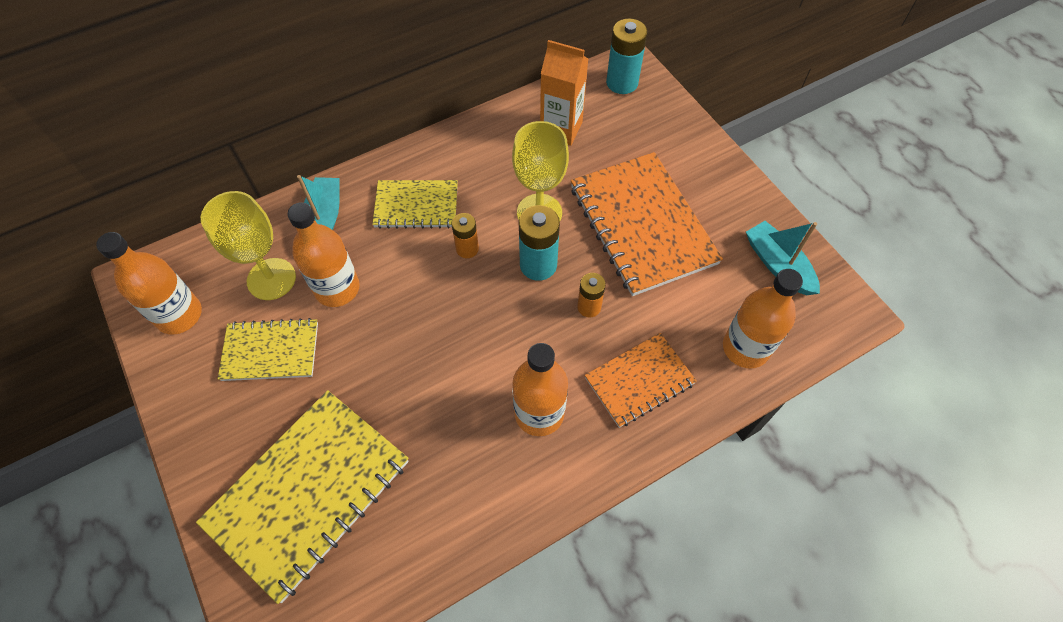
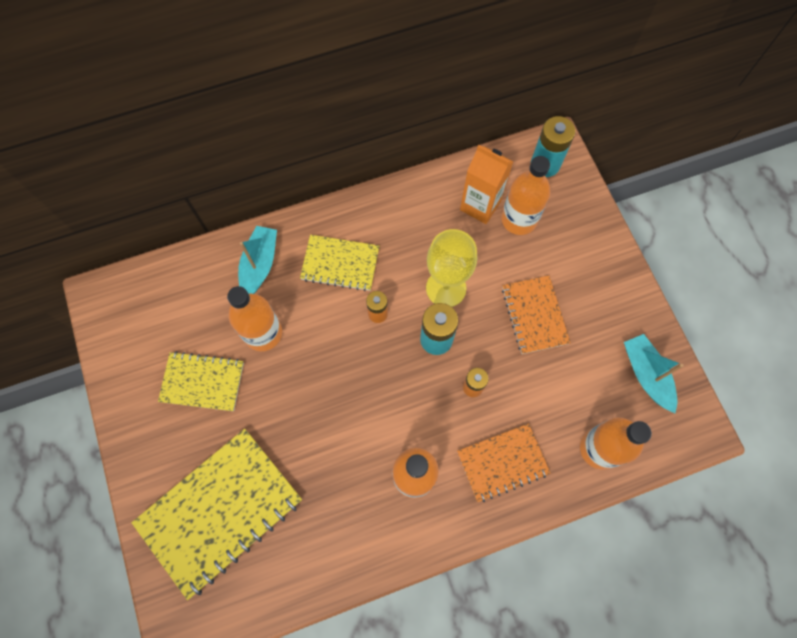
camera: 10 degrees right, 10 degrees up
orange bottle [96,232,202,335] -> orange bottle moved to [501,156,551,235]
yellow goblet [201,191,296,300] -> none
orange notebook [571,152,723,296] -> orange notebook [502,276,570,354], size x0.57

